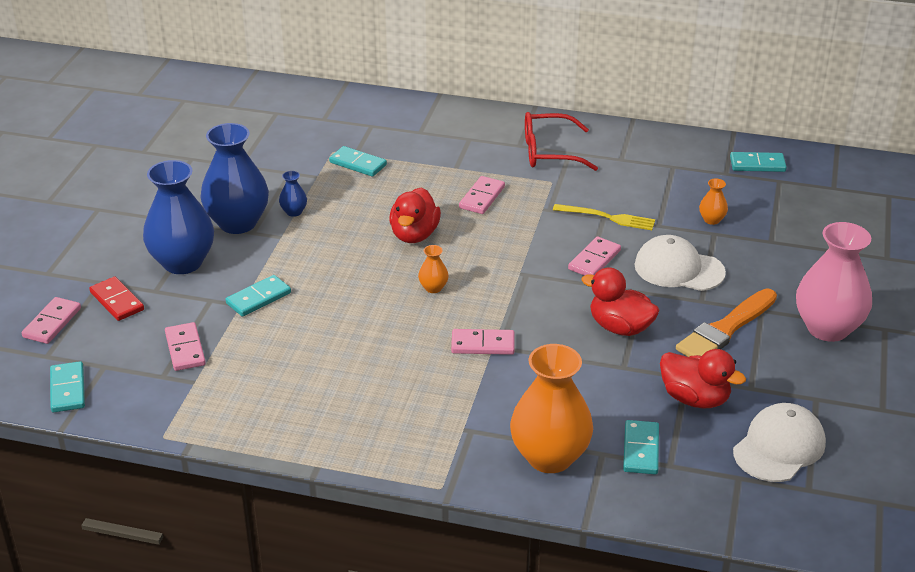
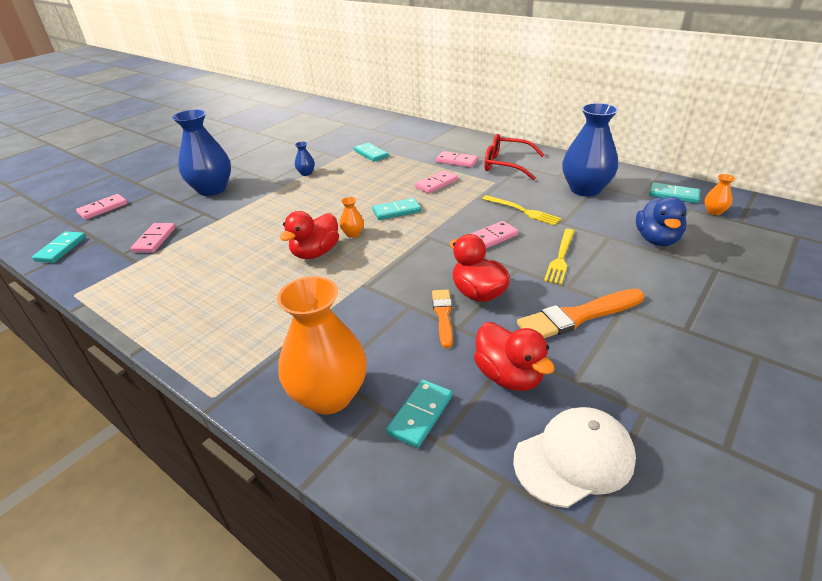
camera: 25 degrees right, 0 degrees up
red domino [89,277,144,321] -> none
blue vase [200,123,269,234] -> blue vase moved to [562,103,618,197]
turquoise domino [226,275,291,317] -> turquoise domino moved to [372,198,421,220]
red duck [389,187,441,243] -> red duck moved to [280,211,339,259]
pink domino [451,329,515,355] -> pink domino moved to [436,151,478,167]
white cap [634,235,726,291] -> yellow fork [544,229,574,285]
orange vase [699,179,728,225] -> orange vase moved to [704,174,735,215]
pink vase [796,222,872,342] -> none
none -> orange brush [432,290,453,348]
none -> blue duck [636,197,687,246]

